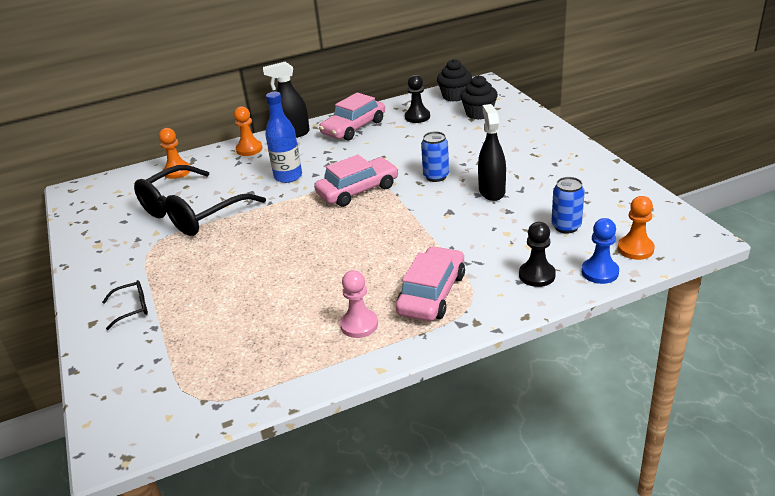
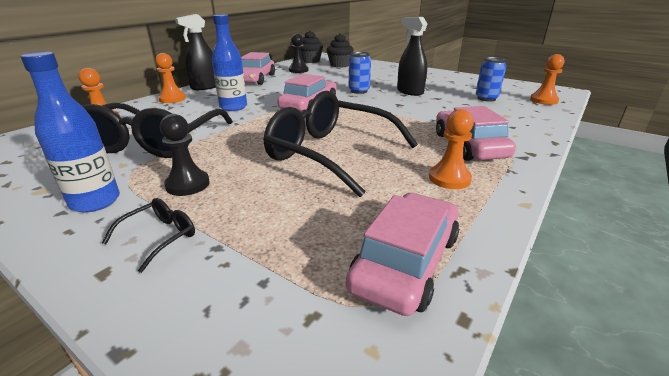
camera: 35 degrees left, 5 degrees down
pink pawn [340,270,378,338] -> orange pawn [429,109,474,189]
black pawn [519,222,556,287] -> black pawn moved to [160,114,210,196]
blue pawn [582,218,619,284] -> none
none -> blue bottle [21,51,120,213]
none -> black glasses [263,91,418,197]
none -> pink car [346,193,459,316]

